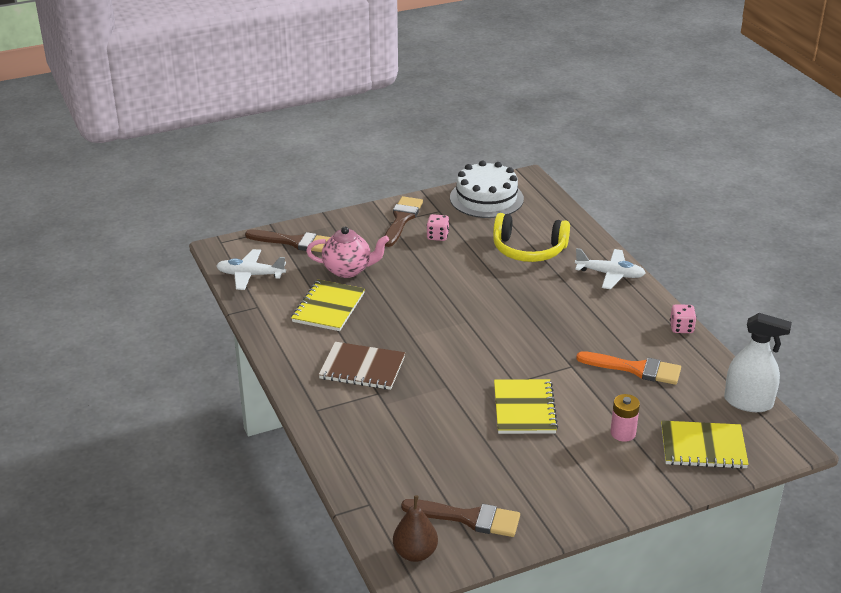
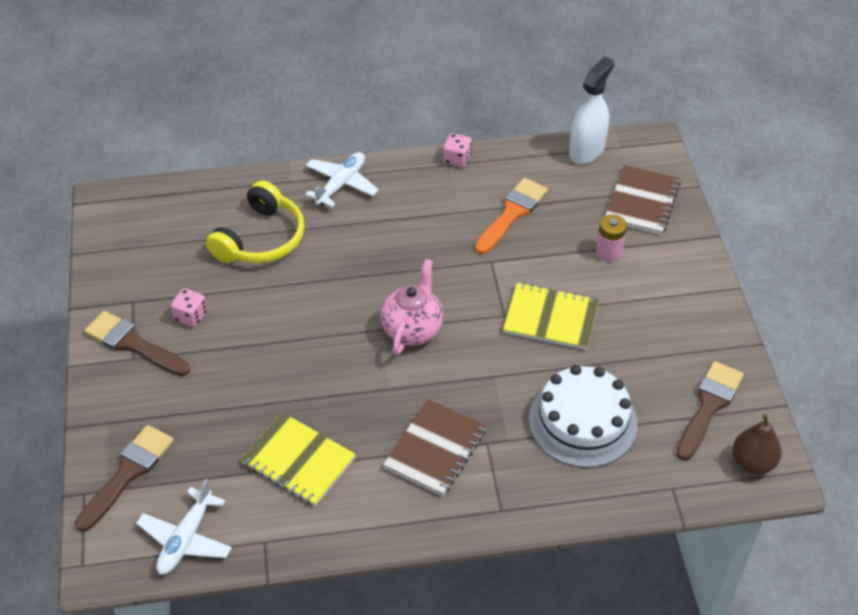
camera: 75 degrees left, 15 degrees up
pink teapot [306,227,389,278] -> pink teapot moved to [381,259,443,355]
white cake [450,161,524,218] -> white cake moved to [529,365,638,468]
yellow notebook [661,421,749,469] -> brown notebook [605,165,681,235]

